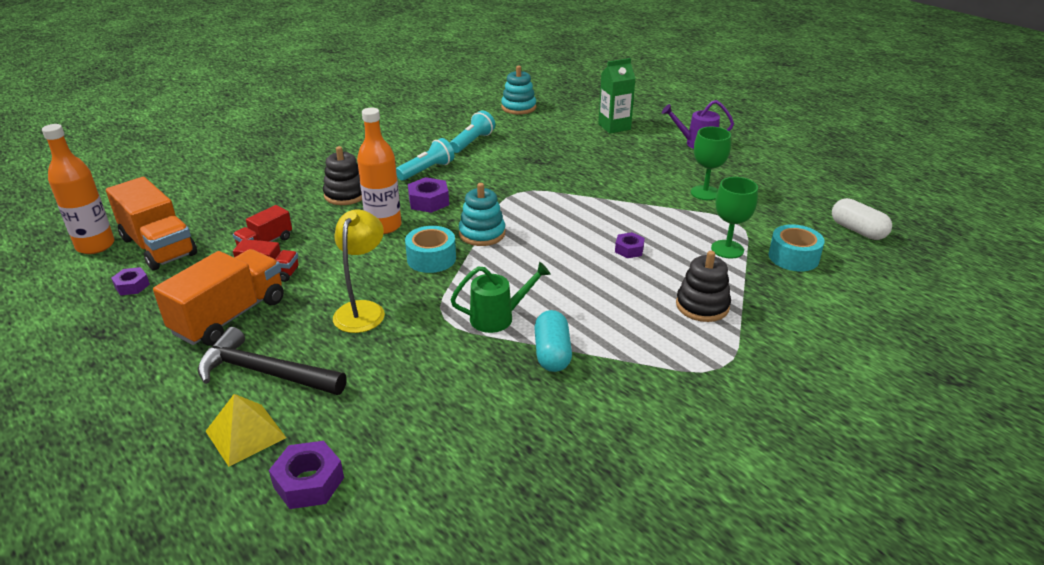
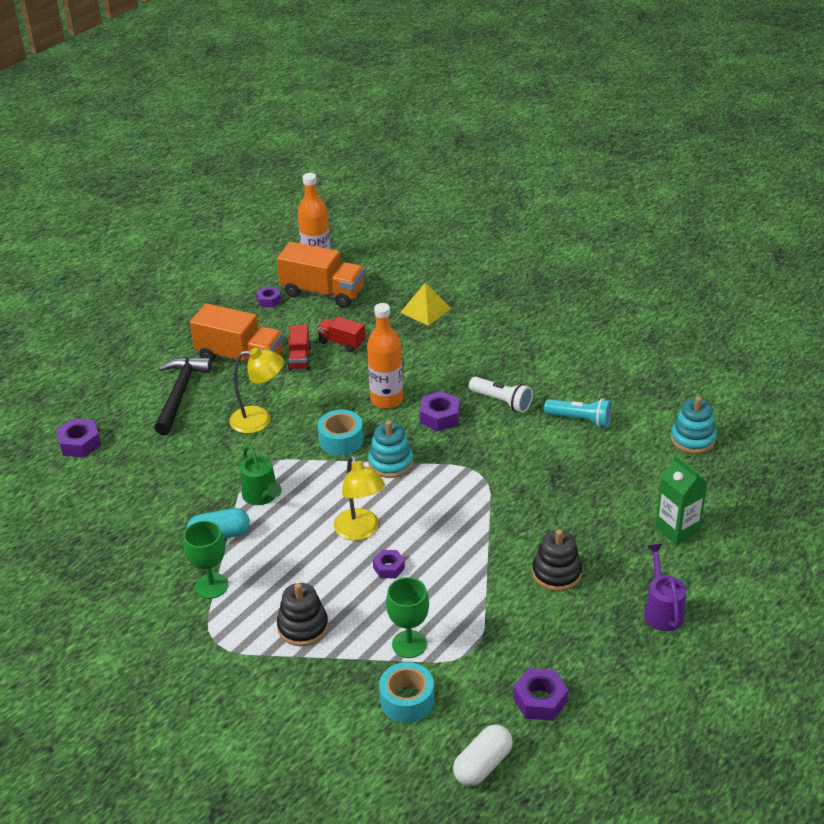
camera: 80 degrees right, 5 degrees up
orange truck [106,177,197,270] -> orange truck turned 105 degrees counterclockwise [277,242,365,308]
yellow pyramid [206,394,286,467] -> yellow pyramid moved to [400,283,451,326]
black stacking toy [323,146,362,205] -> black stacking toy moved to [532,529,582,591]
turquoise flashlight [396,138,454,181] -> white flashlight [469,377,533,413]
green goblet [691,127,731,200] -> green goblet moved to [183,521,228,599]
none -> yellow lamp [334,456,385,541]
none -> purple nut [513,668,568,721]

